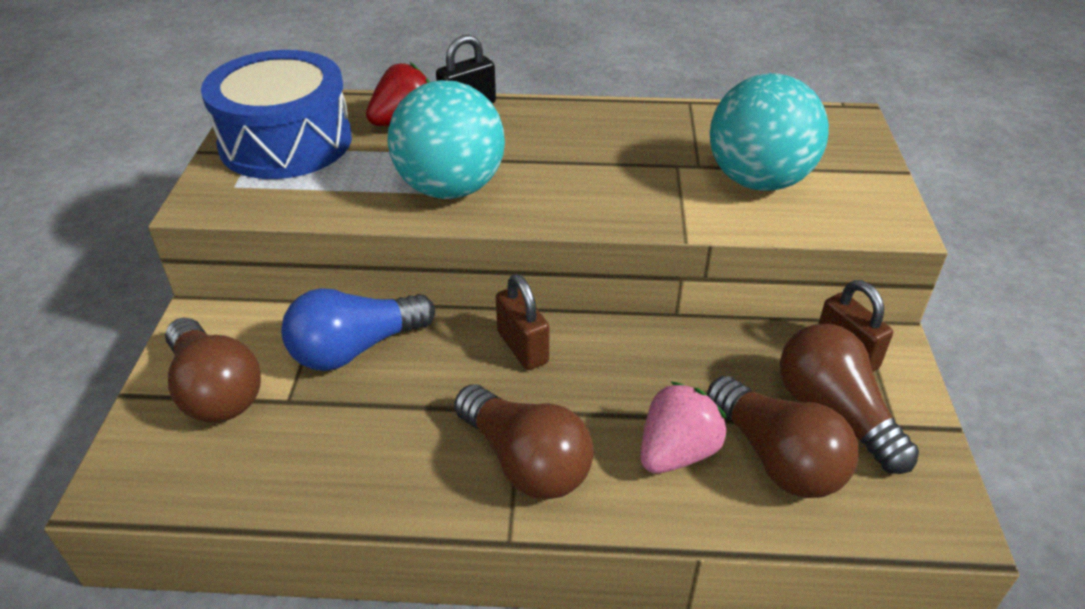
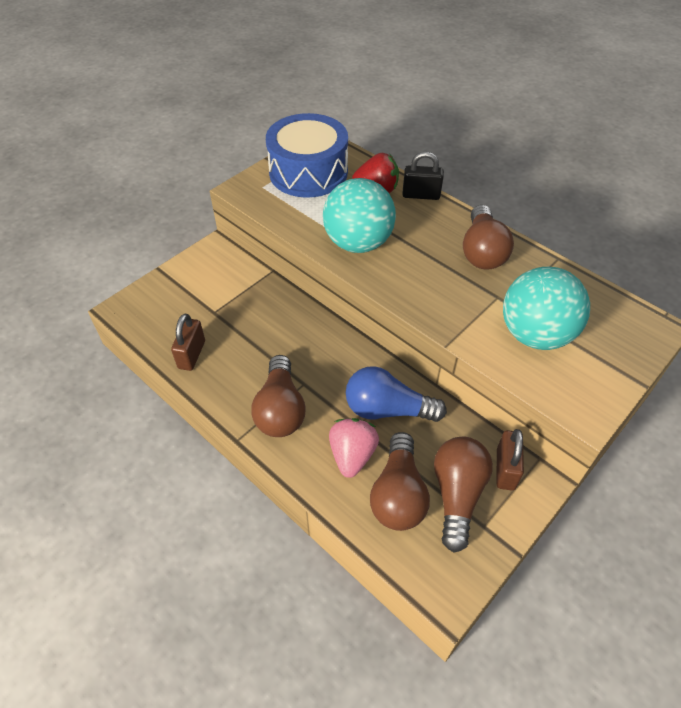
camera: 40 degrees right, 10 degrees up
brown light bulb [165,317,261,423] -> brown light bulb moved to [463,205,514,270]
blue light bulb [281,288,435,371] -> blue light bulb moved to [346,366,447,422]
brown padlock [496,274,549,370] -> brown padlock moved to [171,314,205,371]
pink strawberry [640,381,727,474] -> pink strawberry turned 75 degrees counterclockwise [329,418,379,478]

